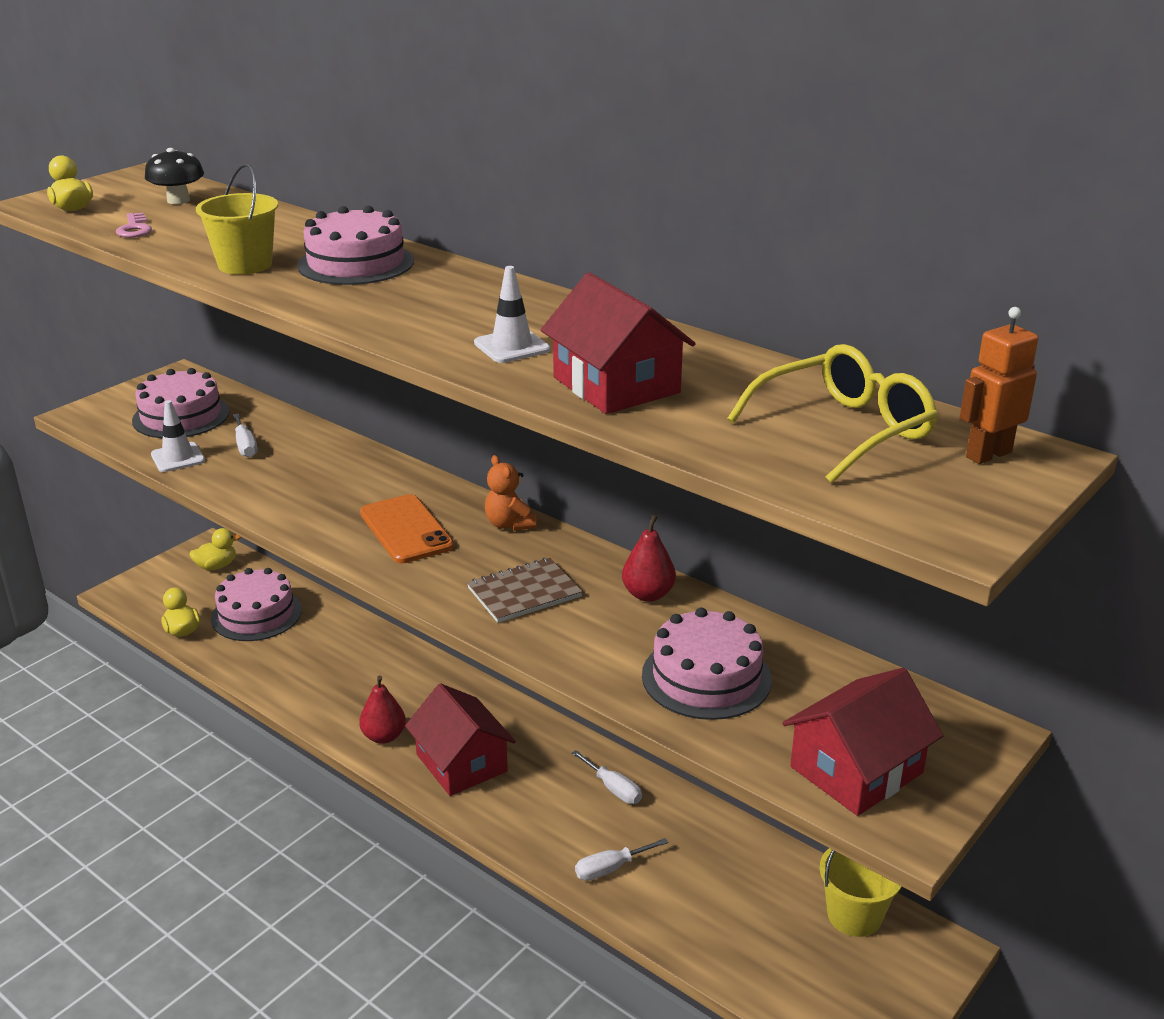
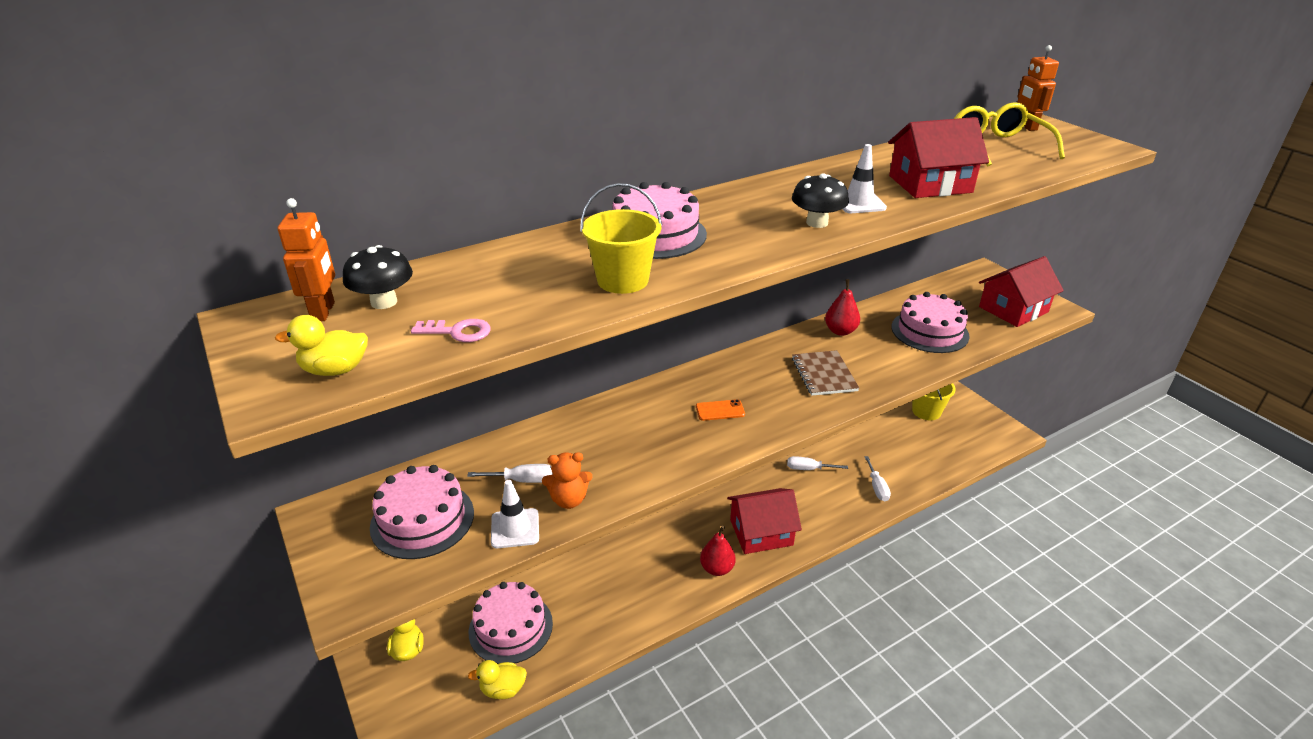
camera: 70 degrees left, 5 degrees up
orange phone [360,494,454,563] -> orange phone [696,399,745,421], size x0.53
orange teddy bear [485,455,537,531] -> orange teddy bear moved to [542,452,593,509]
white screwdriver [572,750,642,804] -> white screwdriver turned 150 degrees counterclockwise [787,456,848,470]
red house [782,668,944,816] -> red house turned 75 degrees clockwise [979,256,1064,327]
none -> orange robot [278,198,335,321]
none -> black mushroom [792,173,849,228]

